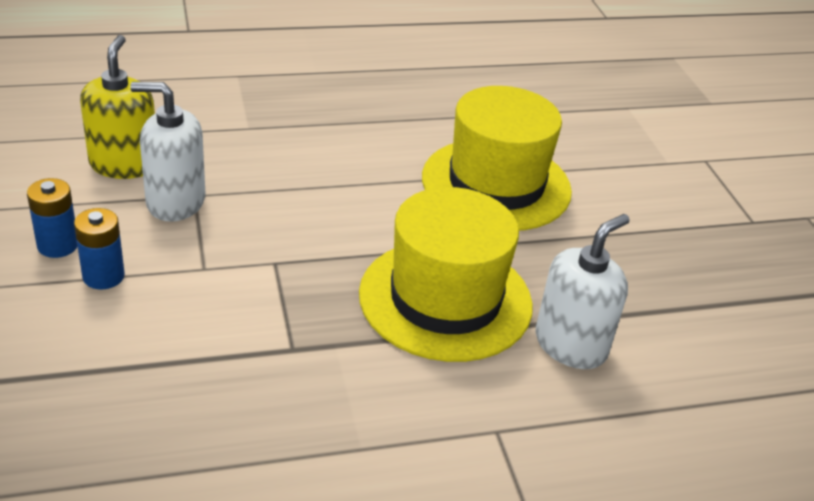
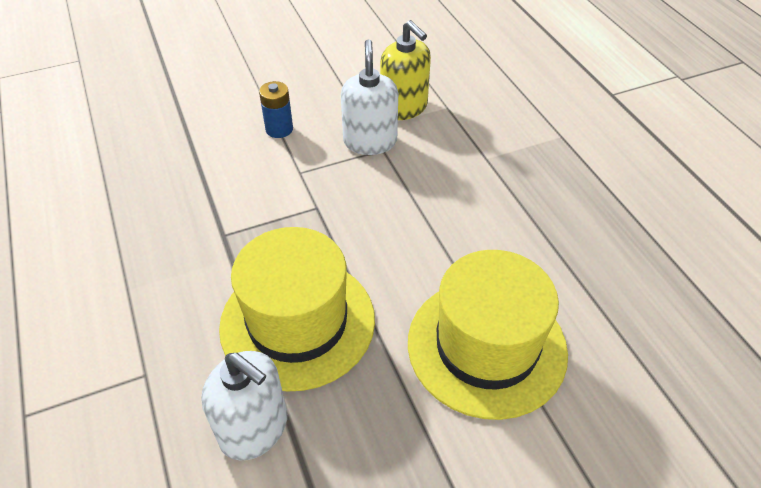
camera: 85 degrees right, 10 degrees up
blue battery [27,178,77,258] -> none
yellow soap dispenser [80,35,155,179] -> yellow soap dispenser turned 60 degrees clockwise [380,20,431,120]

